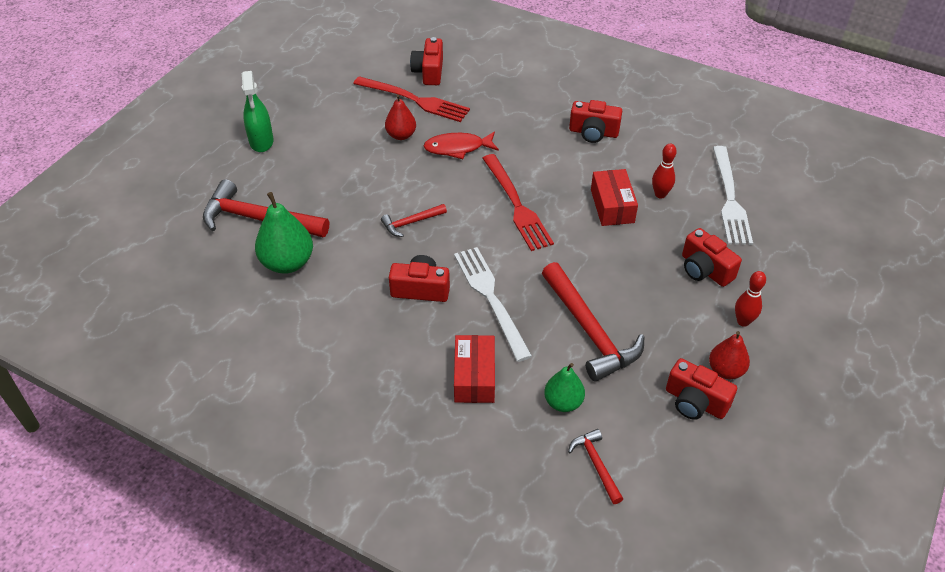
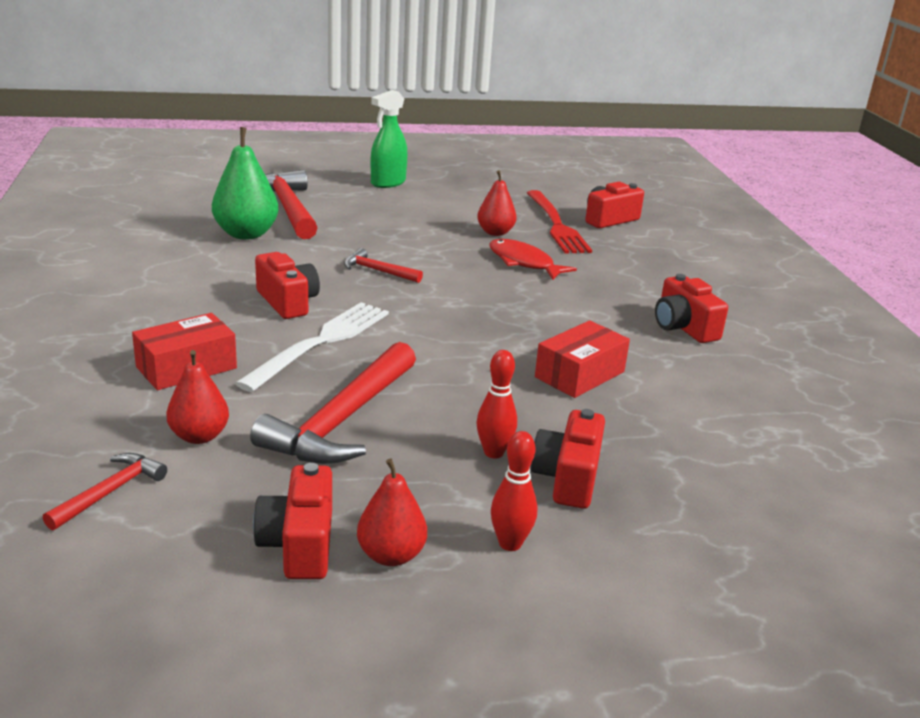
camera: 50 degrees right, 20 degrees down
red fork [482,154,554,251] -> none
green pear [544,363,585,412] -> red pear [166,350,229,444]
red bowling pin [652,144,677,199] -> red bowling pin moved to [476,350,517,458]
white fork [713,146,753,245] -> none

